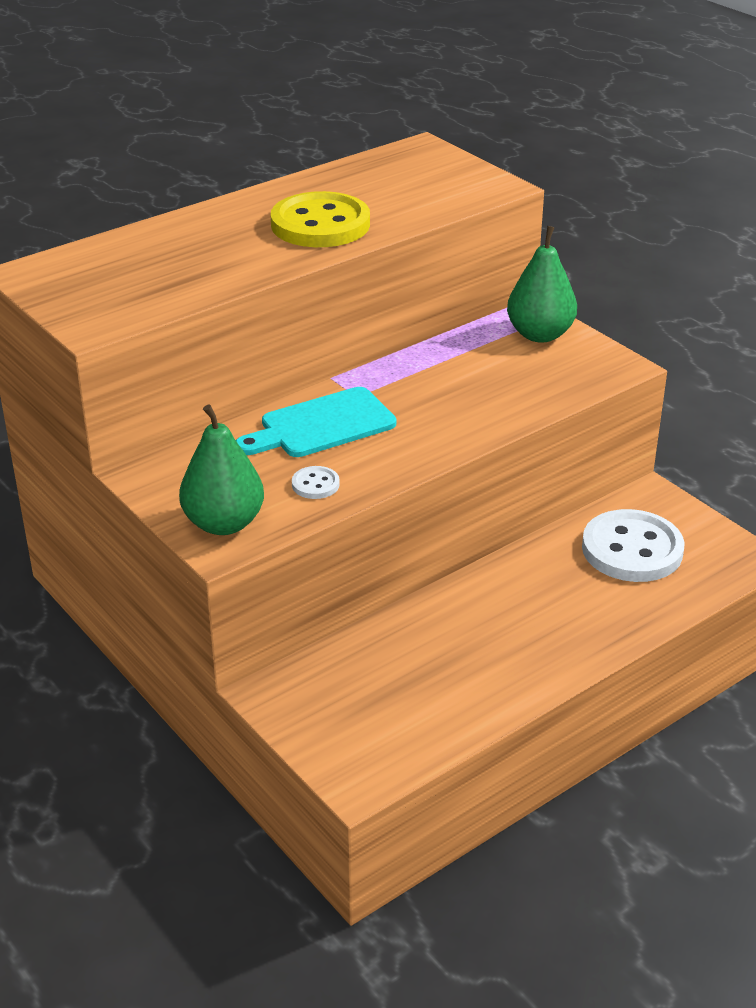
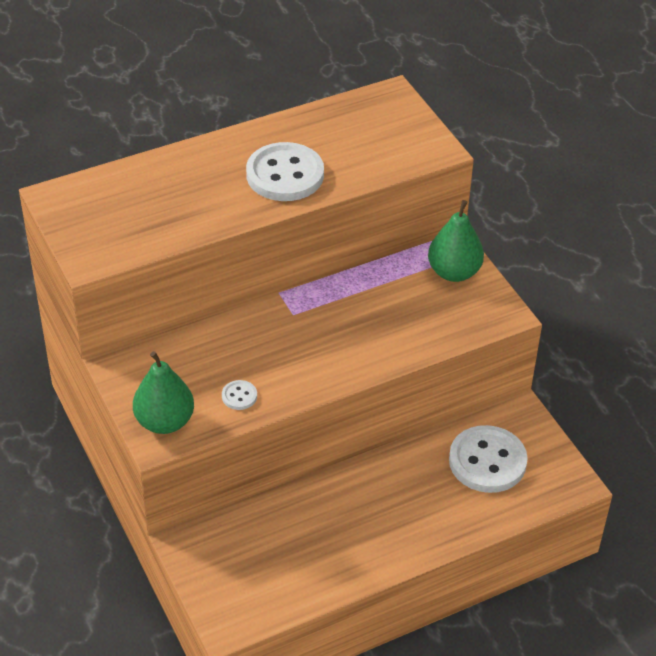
camera: 10 degrees right, 10 degrees up
turquoise cutting board [236,387,396,457] -> none
yellow button [271,191,370,247] -> white button [246,142,324,201]

